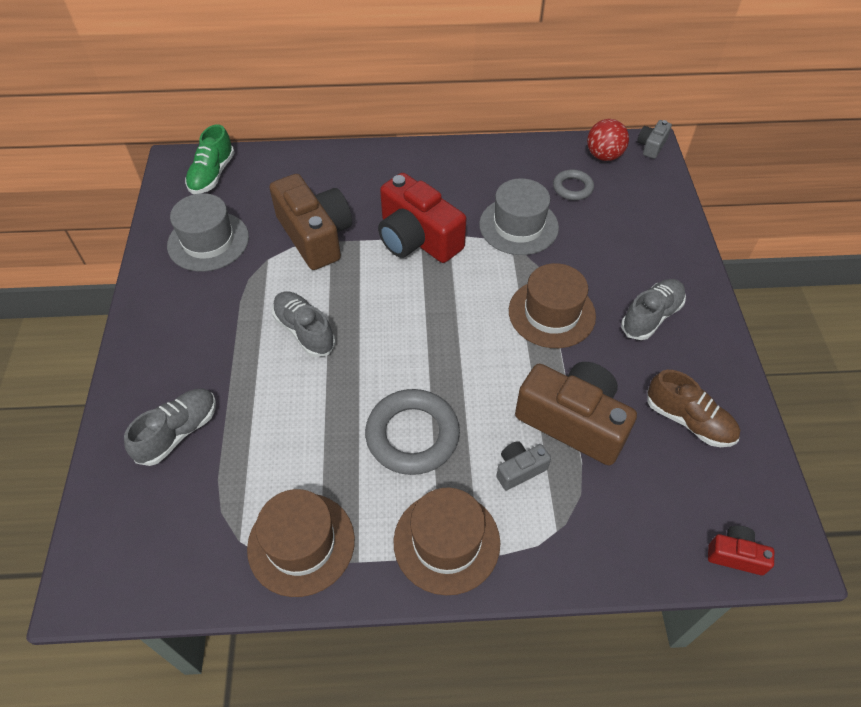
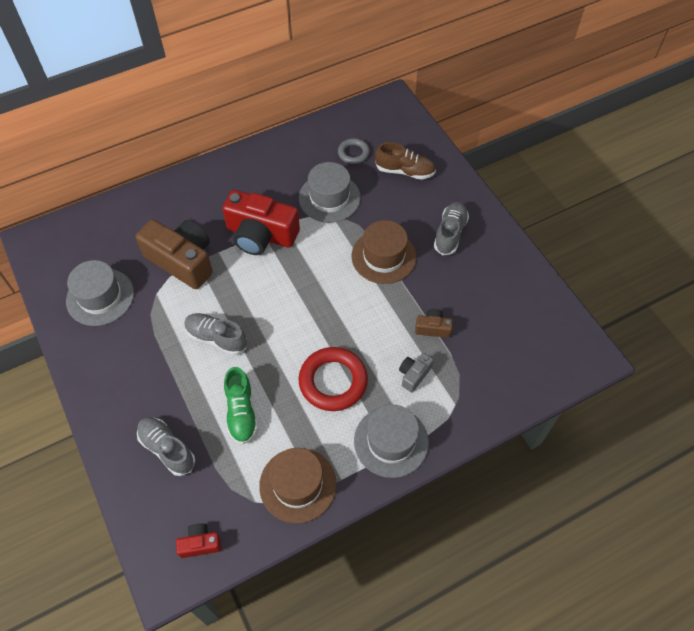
camera: 25 degrees left, 5 degrees up
grey shoe [124,389,216,466] -> grey shoe turned 60 degrees counterclockwise [137,417,195,476]
green shoe [185,124,235,194] -> green shoe moved to [224,367,258,444]
grey ring [365,389,460,475] -> red ring [299,347,368,411]
brown hat [394,487,500,595] -> grey hat [354,404,429,478]
brown camera [515,362,637,466] -> brown camera [415,309,453,338], size x0.46
red ball [587,119,629,161] -> none
grey camera [637,120,672,159] -> none
brown shoe [647,370,740,447] -> brown shoe moved to [375,142,436,180]
red camera [708,526,774,575] -> red camera moved to [176,523,221,558]

